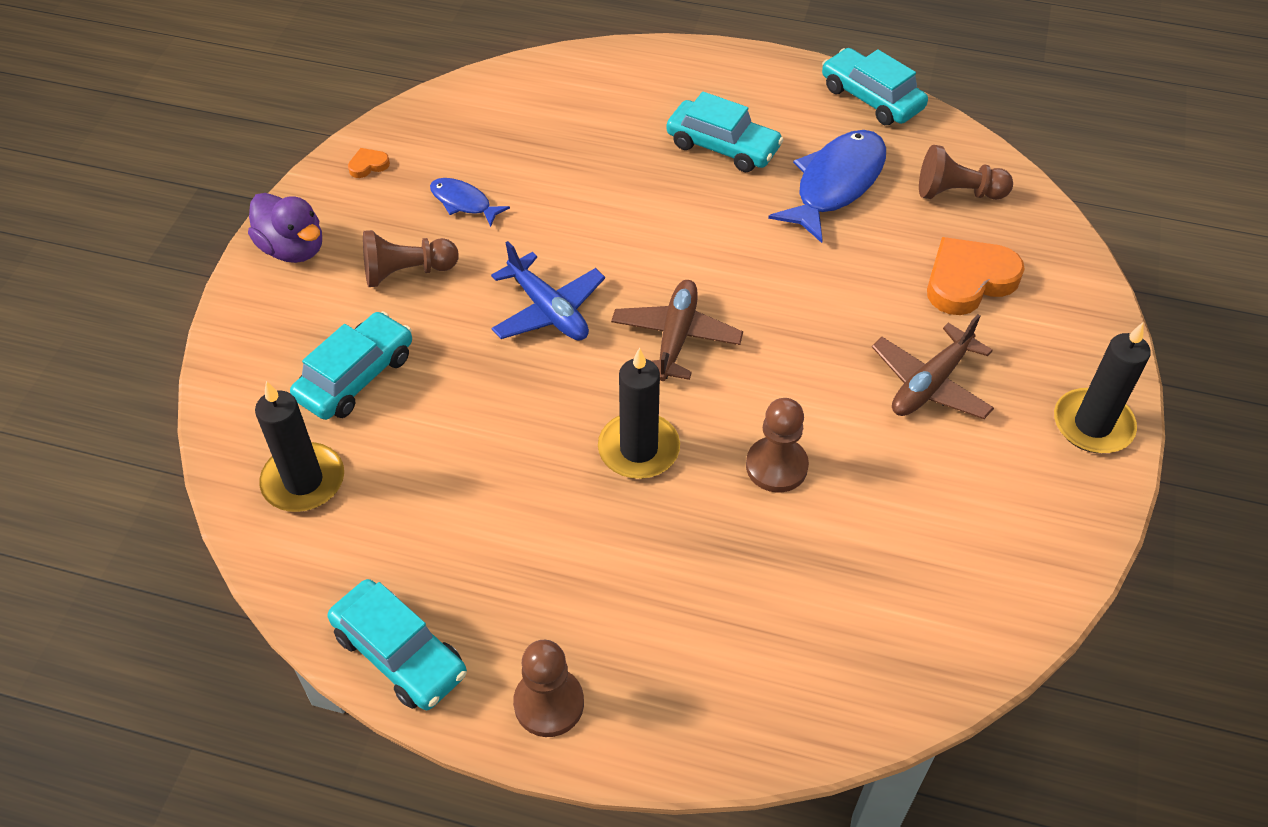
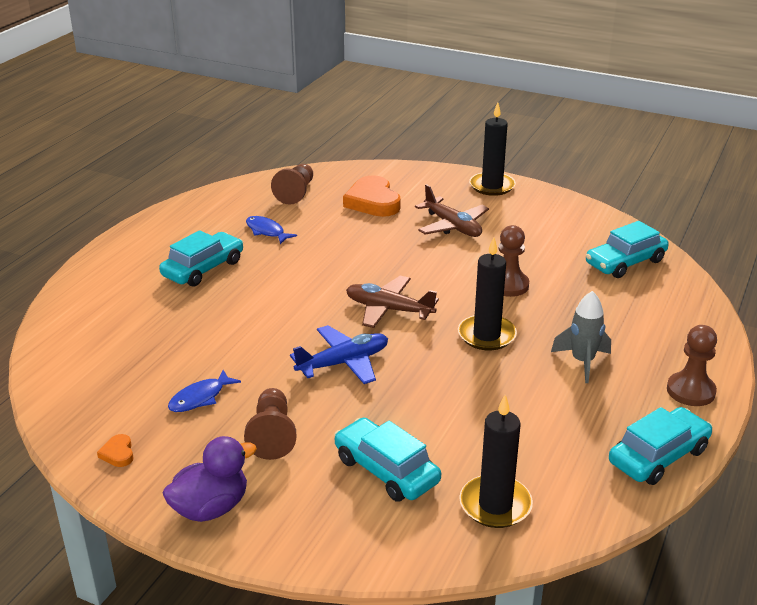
camera: 80 degrees left, 20 degrees down
blue fish [768,130,886,243] -> blue fish [246,216,297,244], size x0.52
turquoise car [822,48,928,125] -> turquoise car moved to [586,221,669,278]
none -> grey rocket [551,291,611,383]

